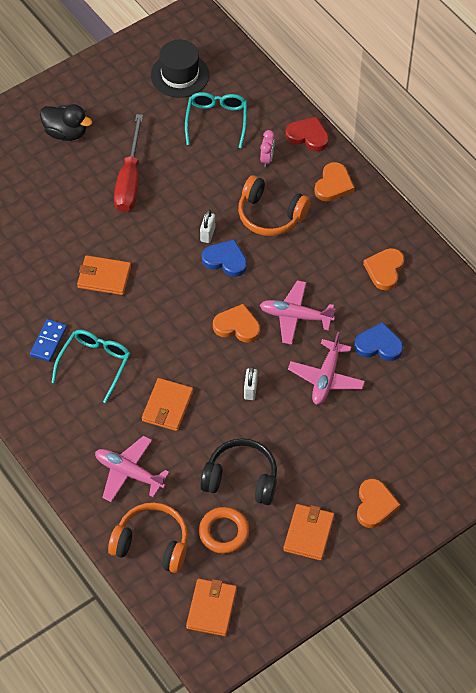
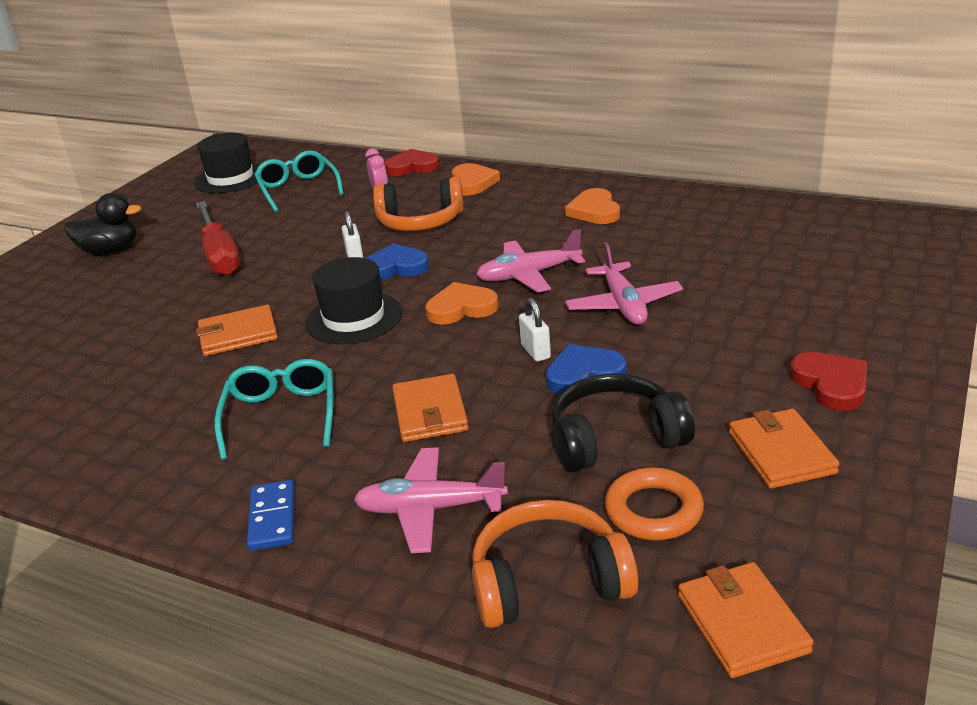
camera: 25 degrees left, 25 degrees down
blue domino [30,319,67,362] -> blue domino moved to [247,480,295,551]
blue heart [354,322,403,361] -> blue heart moved to [546,344,627,394]
orange heart [357,479,400,528] -> red heart [790,352,867,411]
none -> black hat [305,257,402,344]

